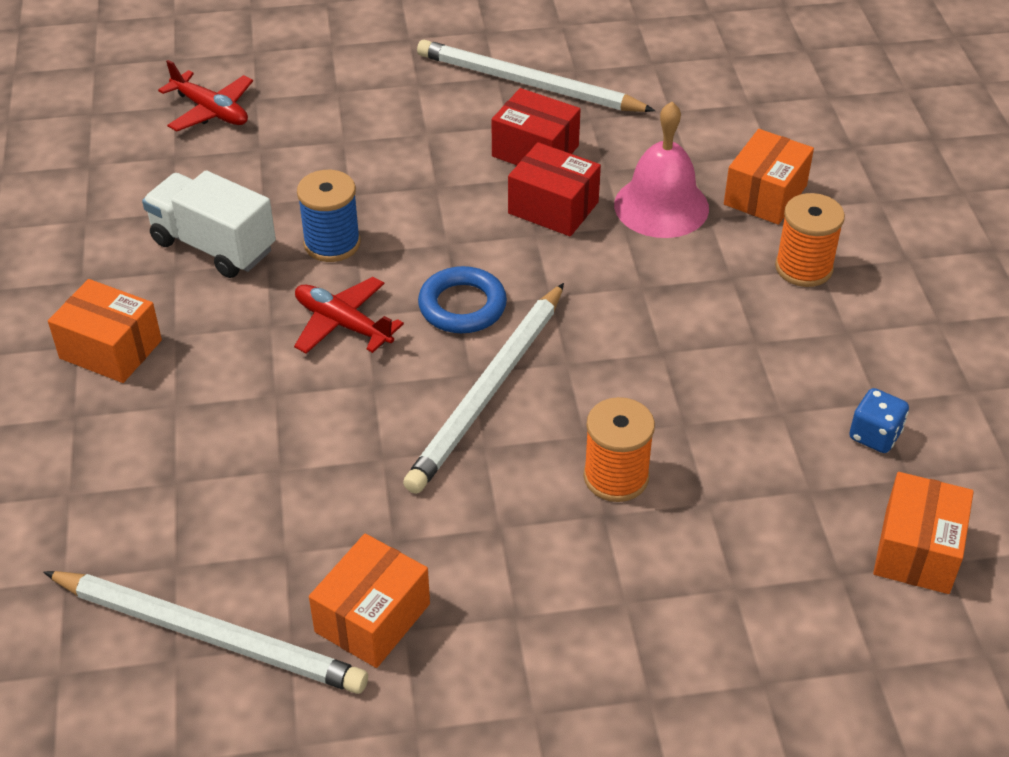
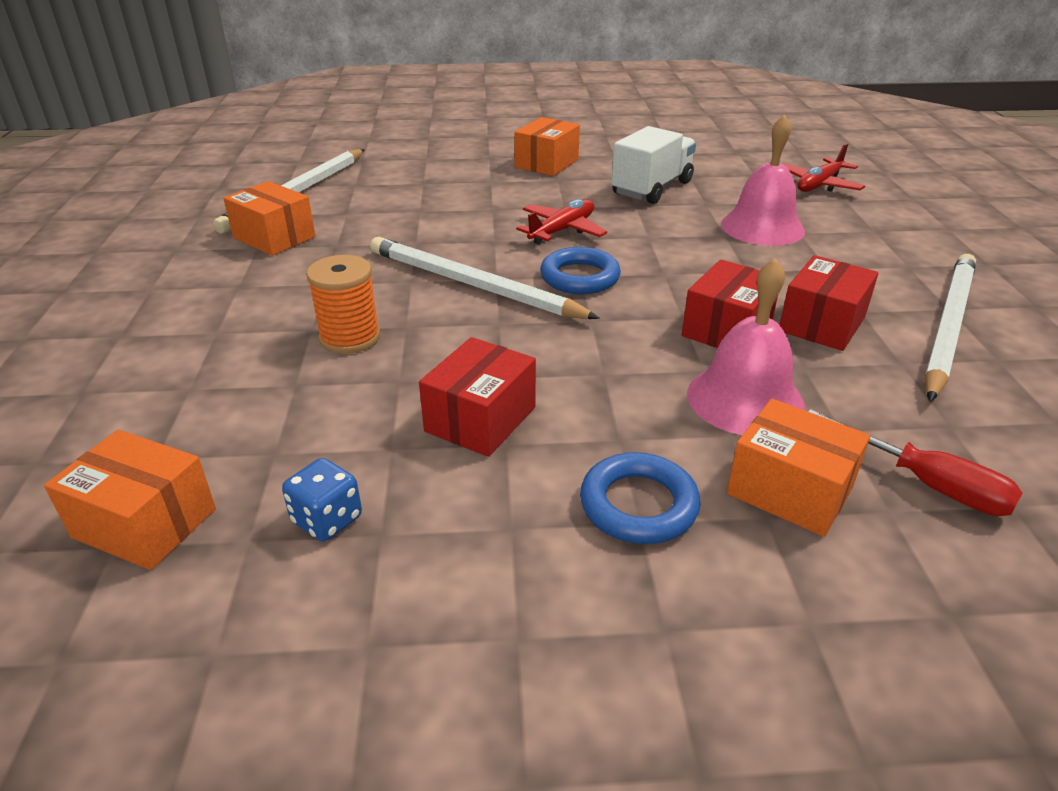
camera: 95 degrees right, 10 degrees down
blue spool [297,170,361,262] -> none
orange spool [775,193,845,287] -> blue ring [580,452,701,544]
none -> red box [419,337,536,457]
none -> pink bell [721,115,805,246]
none -> red screwdriver [808,409,1022,516]

